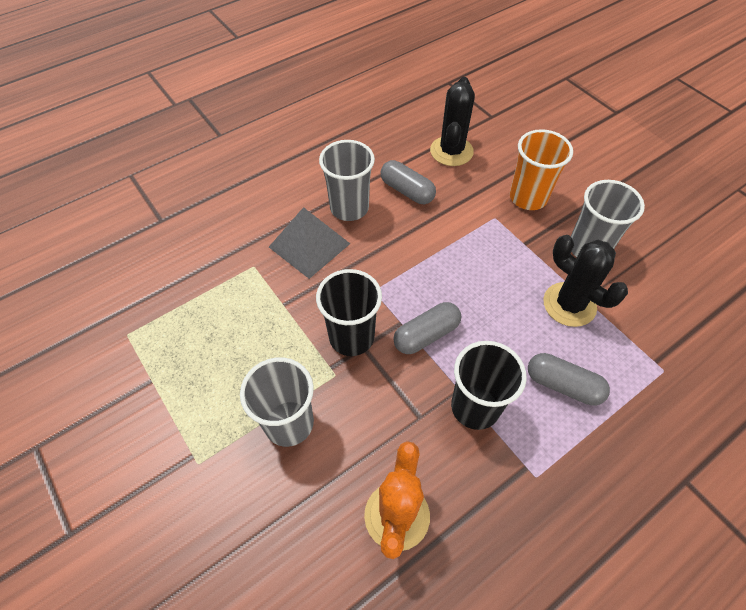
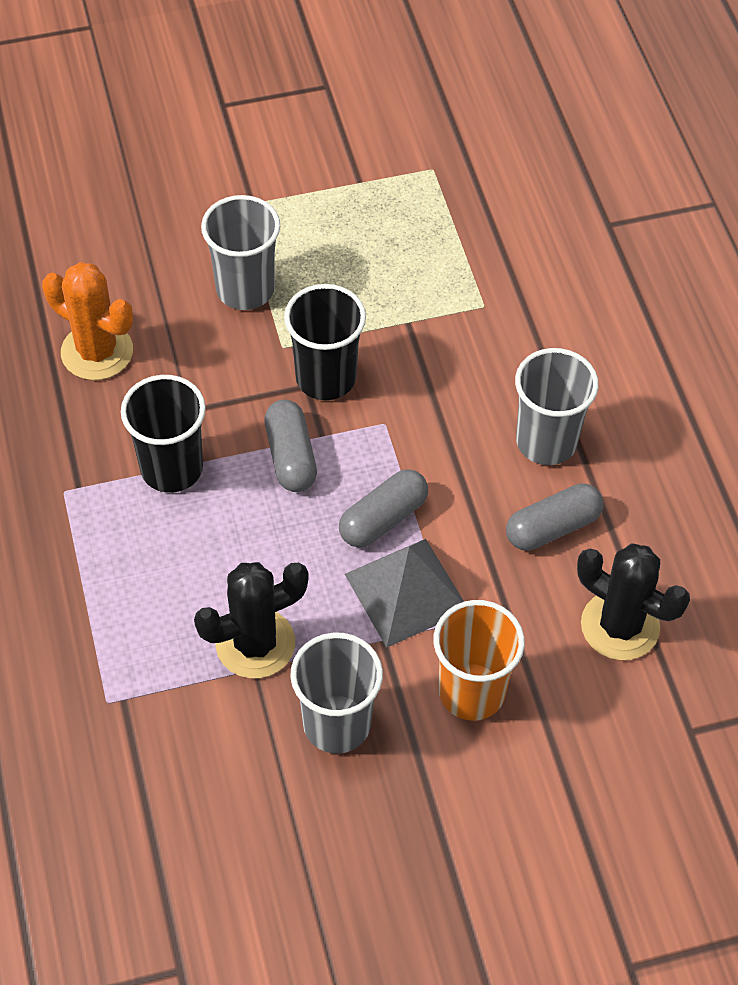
camera: 110 degrees right, 0 degrees up
grey pyramid [269,207,350,279] -> grey pyramid moved to [344,539,464,648]
grey capsule [528,353,610,406] -> grey capsule moved to [339,469,428,548]

